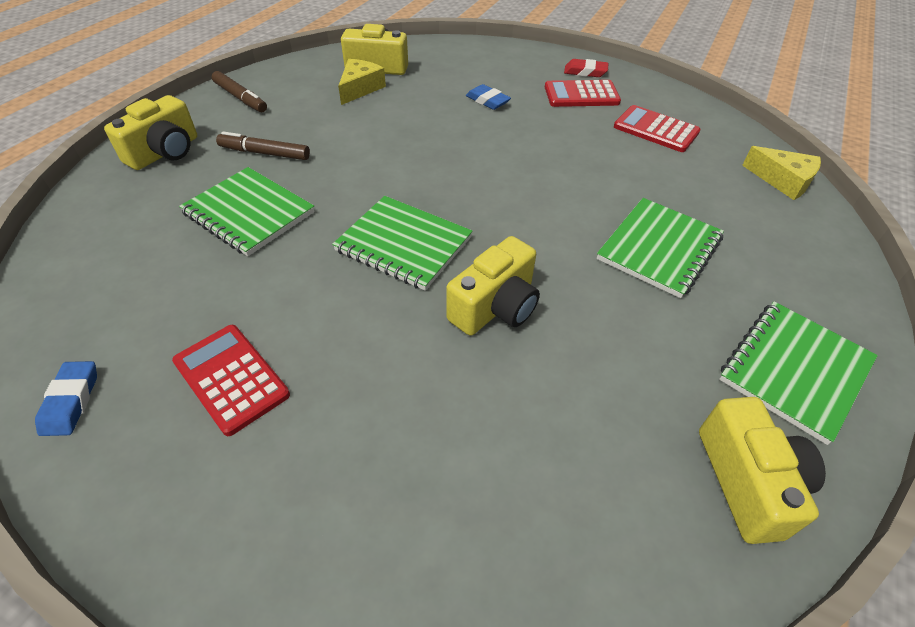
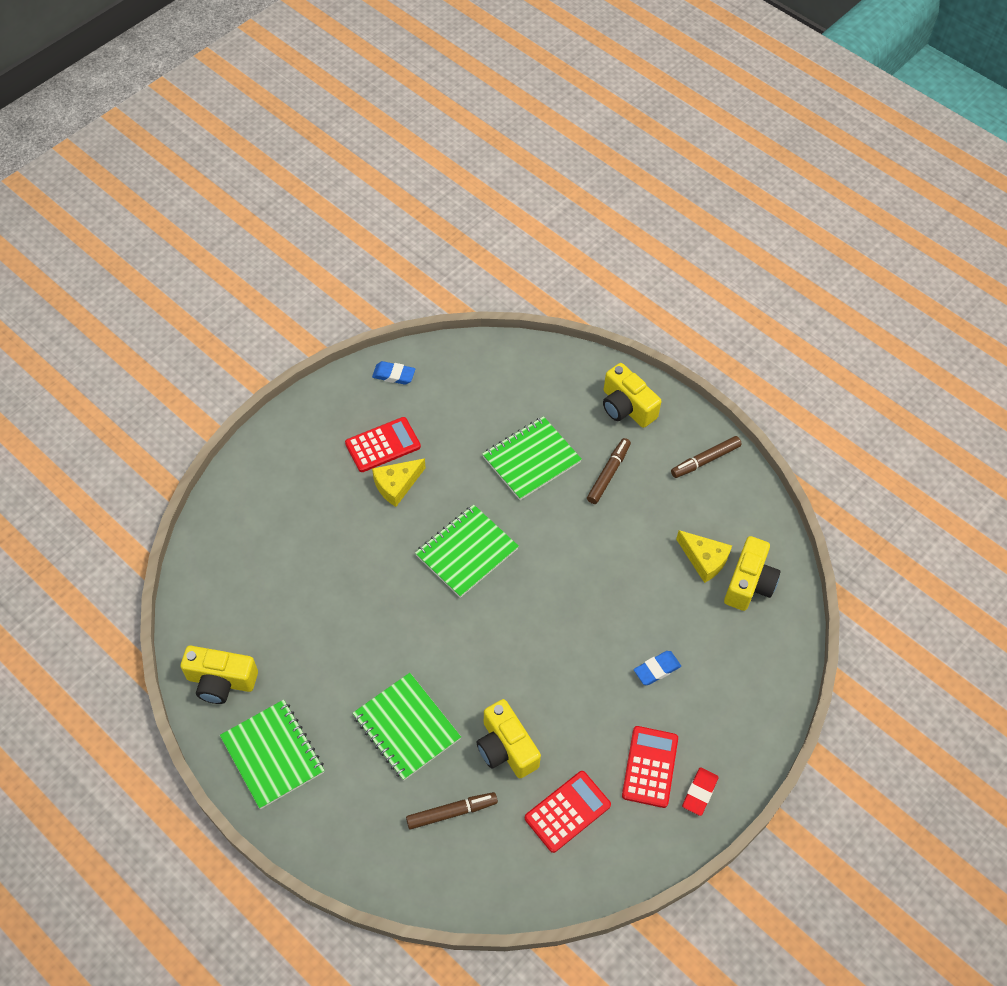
camera: 105 degrees right, 10 degrees up
yellow camera [446,236,540,336] -> yellow camera moved to [477,699,541,778]
yellow cheese [742,146,821,200] -> yellow cheese moved to [372,458,425,507]
none -> brown marker [406,792,498,829]

